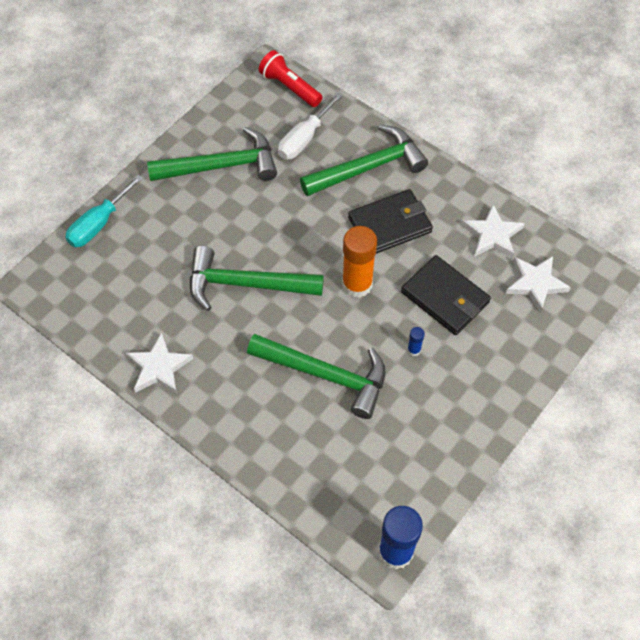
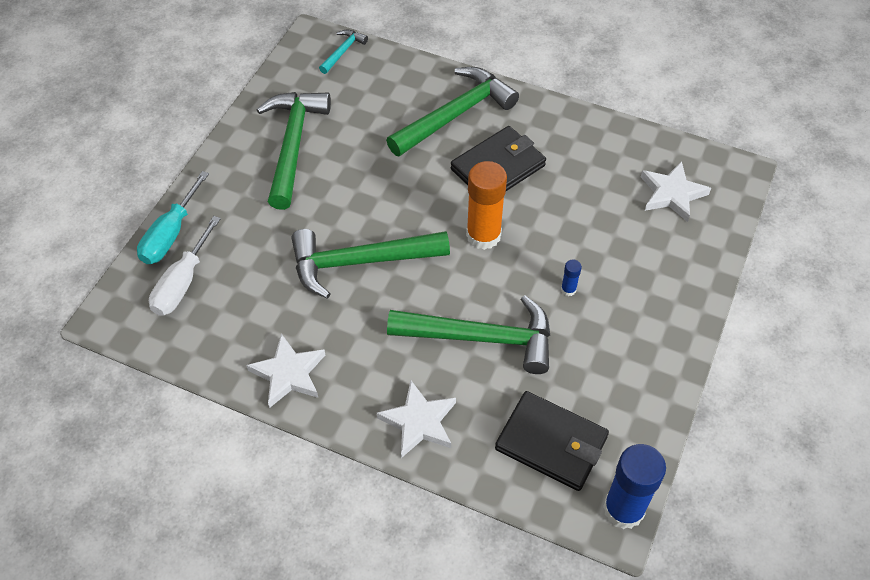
camera: 15 degrees left, 5 degrees down
green hammer [147,127,277,181] -> green hammer turned 60 degrees counterclockwise [257,92,331,210]
red flashlight [259,50,323,107] -> turquoise hammer [319,30,368,74]
white screwdriver [278,93,343,160] -> white screwdriver moved to [149,216,221,316]
black wallet [401,255,491,335] -> black wallet moved to [495,391,609,491]
white star [462,205,525,258] -> white star moved to [377,381,456,458]

